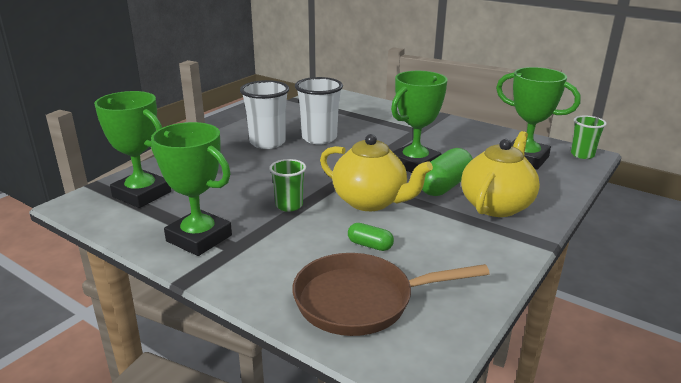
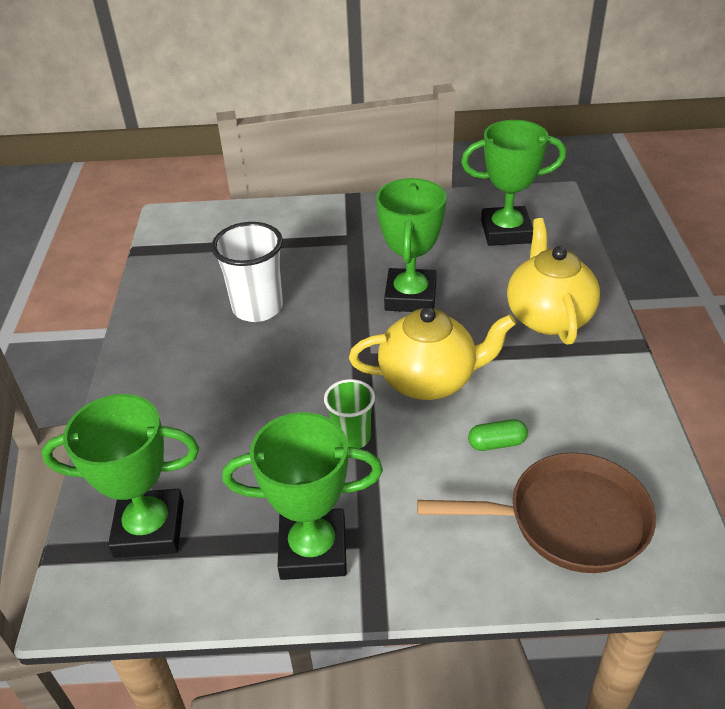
camera: 35 degrees left, 15 degrees up
white cup [240,80,289,149] -> none
brown pan [292,253,490,336] -> brown pan turned 135 degrees counterclockwise [417,453,656,573]
green capsule [422,148,473,196] -> none
green cup [571,115,607,159] -> none

